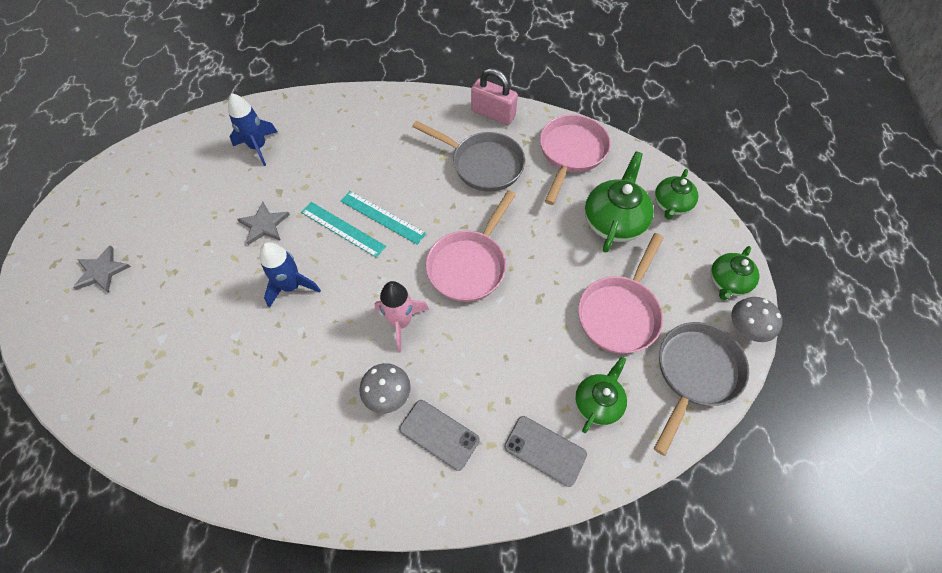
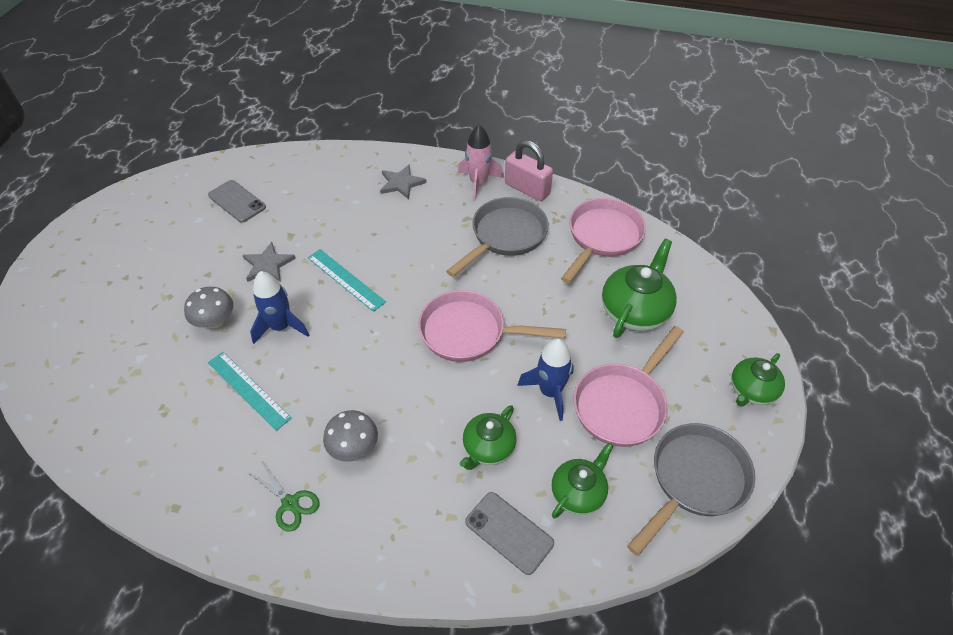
camera: 10 degrees right, 10 degrees down
grey star [73,245,131,293] -> grey star moved to [380,164,427,199]
blue rocket [228,93,277,166] -> blue rocket moved to [517,339,574,421]
turquoise ruler [341,191,426,245] -> turquoise ruler moved to [208,352,292,431]
pink rocket [374,281,429,352] -> pink rocket moved to [458,125,504,201]
grey phone [399,400,479,471] -> grey phone moved to [208,180,266,223]
grey pan [412,121,525,192] -> grey pan turned 90 degrees counterclockwise [446,197,548,277]
pink pan [426,190,516,302] -> pink pan turned 60 degrees clockwise [418,290,566,362]
green teapot [655,169,699,219] -> green teapot moved to [460,405,516,470]
grey mushroom [731,297,783,342] -> grey mushroom moved to [184,287,233,328]
none -> green scissors [248,460,319,532]

